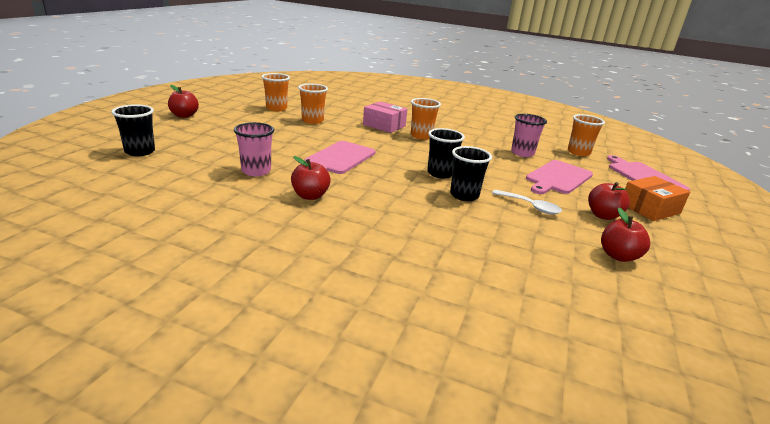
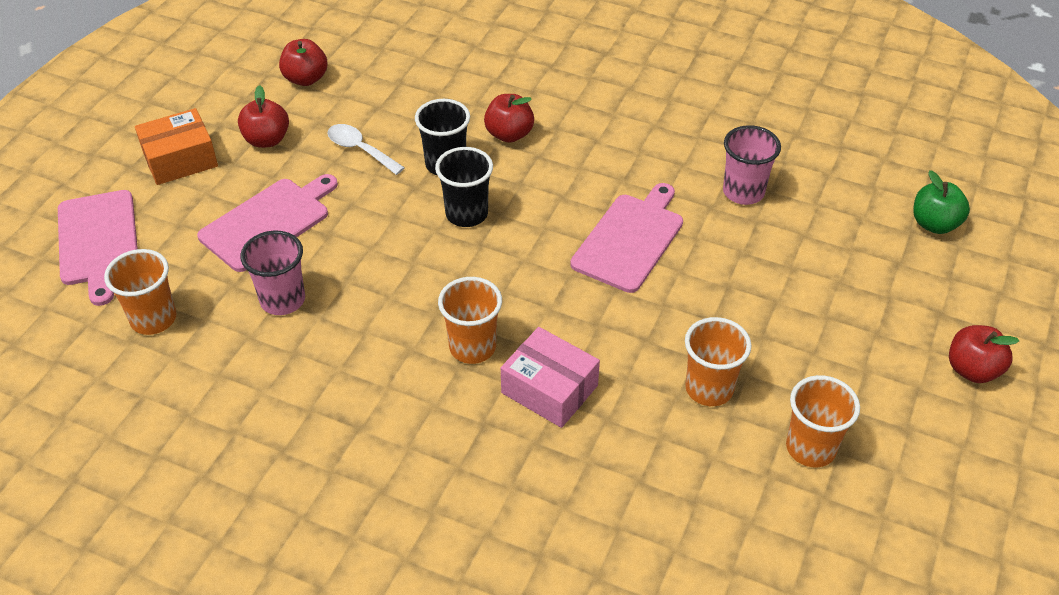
camera: 175 degrees left, 20 degrees up
black cup [111,104,155,156] -> green apple [913,170,970,234]
red apple [291,156,331,200] -> red apple moved to [484,94,534,143]

